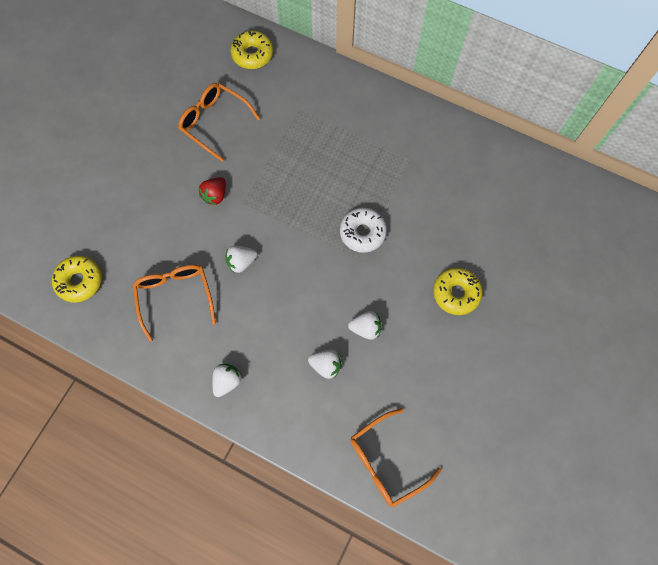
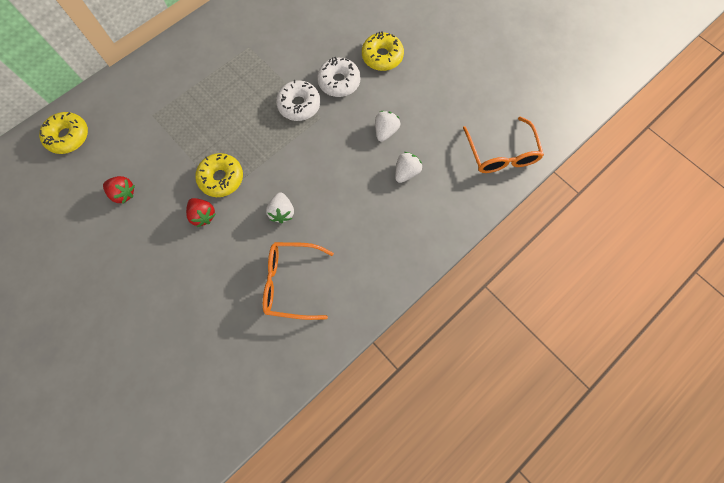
camera: 70 degrees left, 0 degrees up
yellow donut [52,256,102,302] -> yellow donut moved to [195,153,243,197]
orange glasses [178,83,260,162] -> red strawberry [103,176,135,203]
white strawberry [212,363,242,397] -> none
none -> white donut [317,57,361,97]

